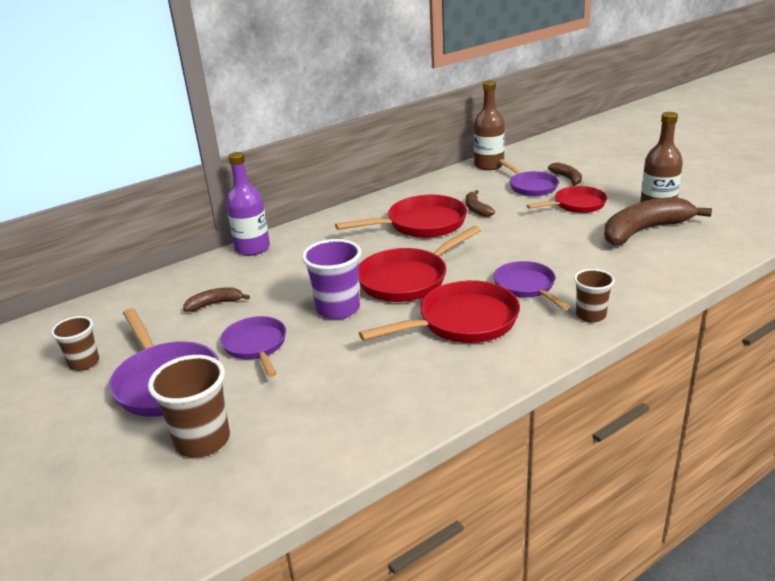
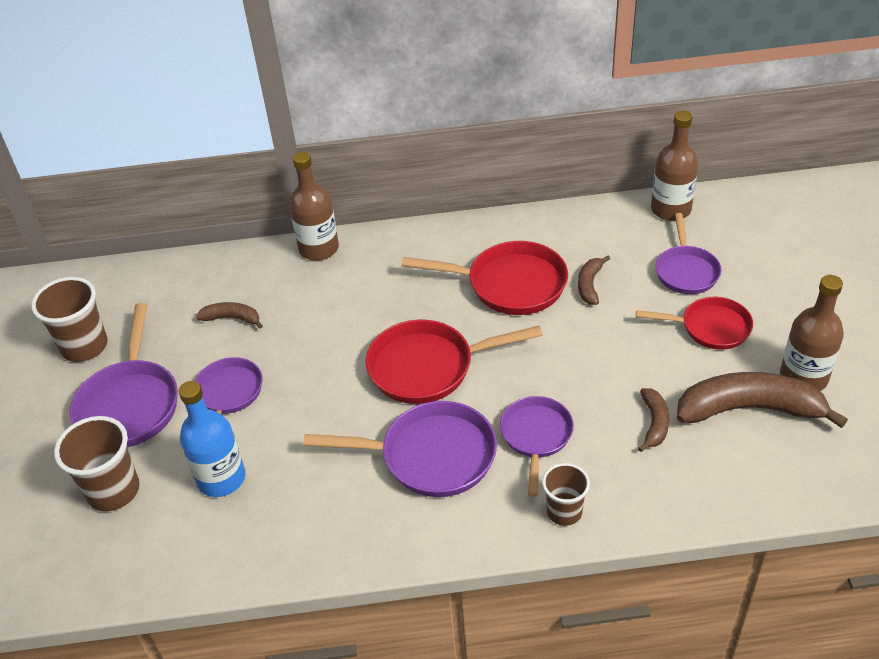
camera: 30 degrees right, 15 degrees up
brown cup [51,316,99,371] -> brown cup [31,277,108,362], size x1.58
purple bottle [226,152,270,256] -> brown bottle [289,152,339,261]
purple cup [302,239,361,320] -> none
red pan [359,280,520,343] -> purple pan [303,401,497,497]
brown banana [548,162,582,186] -> brown banana moved to [638,388,670,452]
none -> blue bottle [179,381,245,497]

